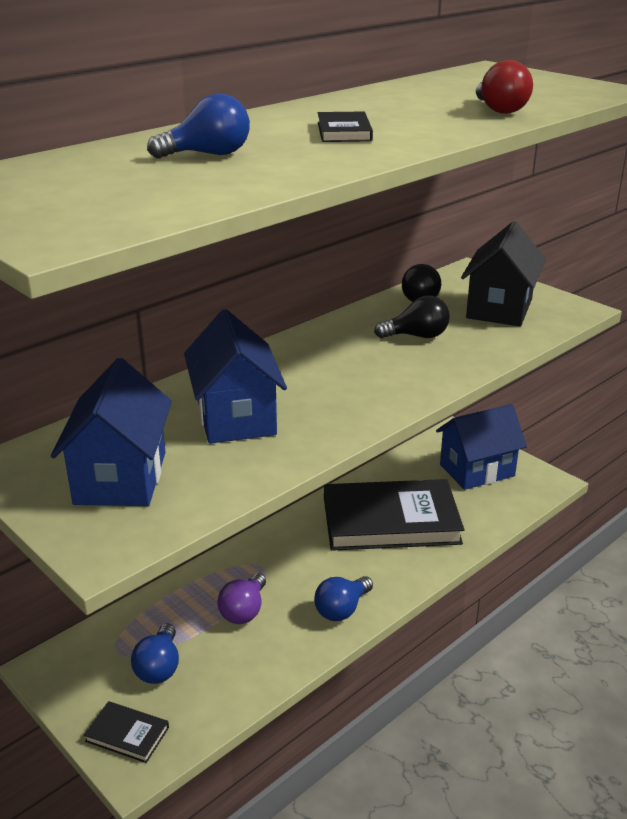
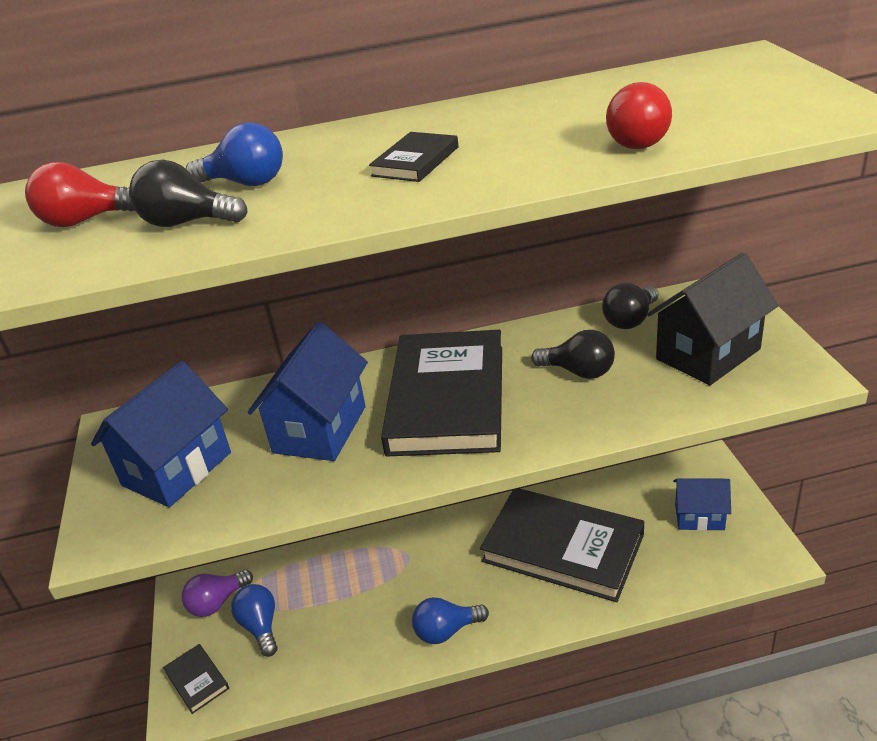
camera: 35 degrees right, 5 degrees up
blue light bulb [131,624,179,684] -> blue light bulb turned 120 degrees clockwise [231,584,278,657]
purple light bulb [217,573,266,624] -> purple light bulb moved to [182,570,253,617]
blue house [436,404,527,490] -> blue house [673,478,731,531], size x0.65
none -> red light bulb [25,162,135,227]
none -> black light bulb [129,160,247,227]
none -> black book [381,330,502,456]

